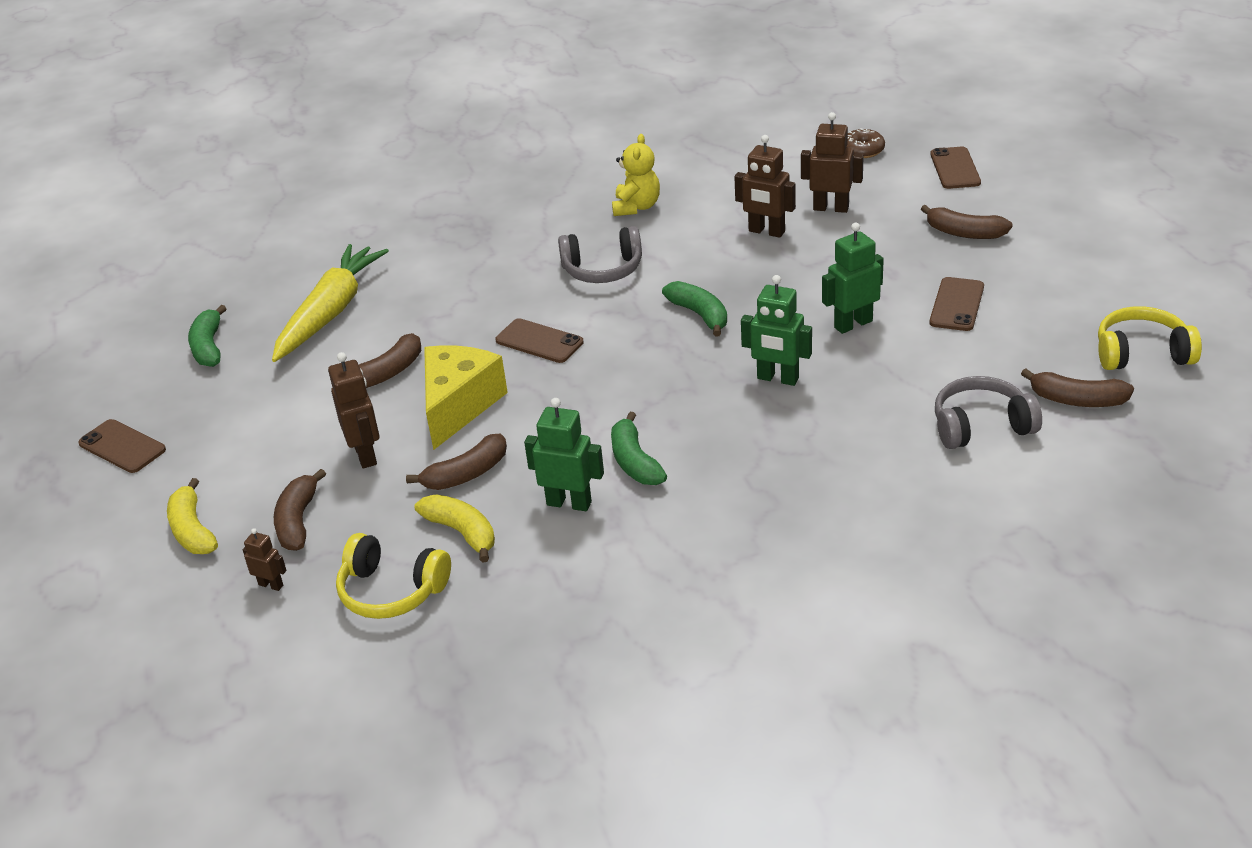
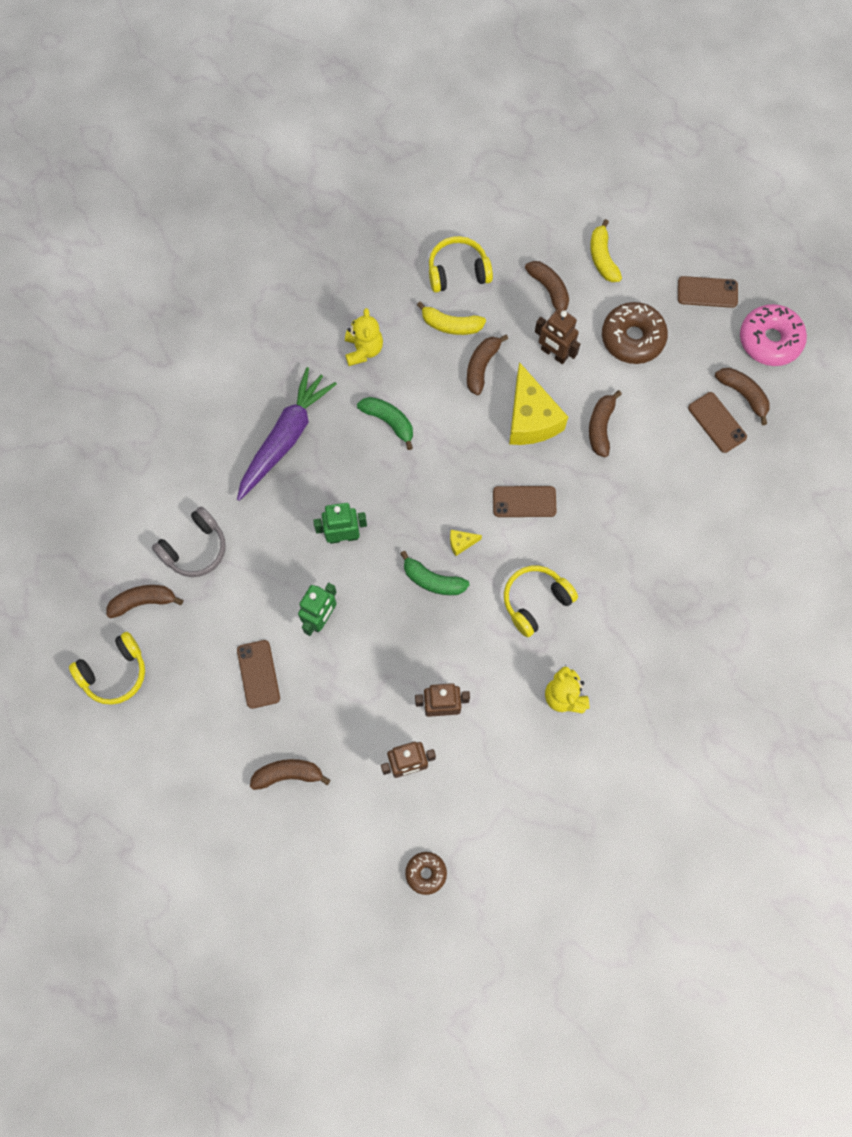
camera: 145 degrees right, 35 degrees up
yellow banana [167,478,218,554] -> yellow banana turned 135 degrees counterclockwise [590,219,622,282]
green banana [188,305,227,367] -> brown banana [715,368,770,425]
brown robot [243,528,287,591] -> none
yellow carrot [272,244,389,362] -> none
green robot [524,398,604,511] -> none
grey headphones [558,226,642,283] -> yellow headphones [504,566,578,637]
brown phone [930,147,981,189] -> brown phone moved to [688,392,747,453]
none -> purple carrot [237,367,337,501]
none -> yellow teddy bear [345,308,383,366]
none -> yellow cheese [450,530,482,556]
none -> brown donut [602,302,668,364]
none -> pink donut [740,304,807,366]

